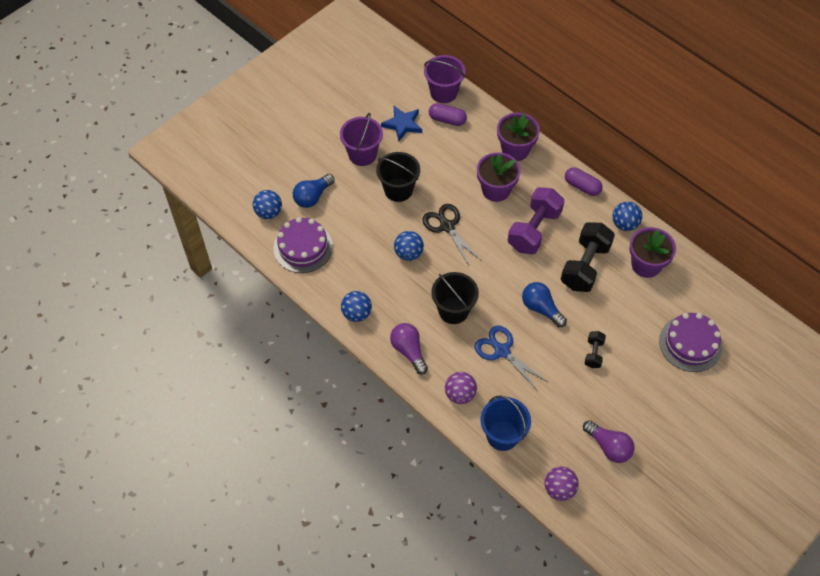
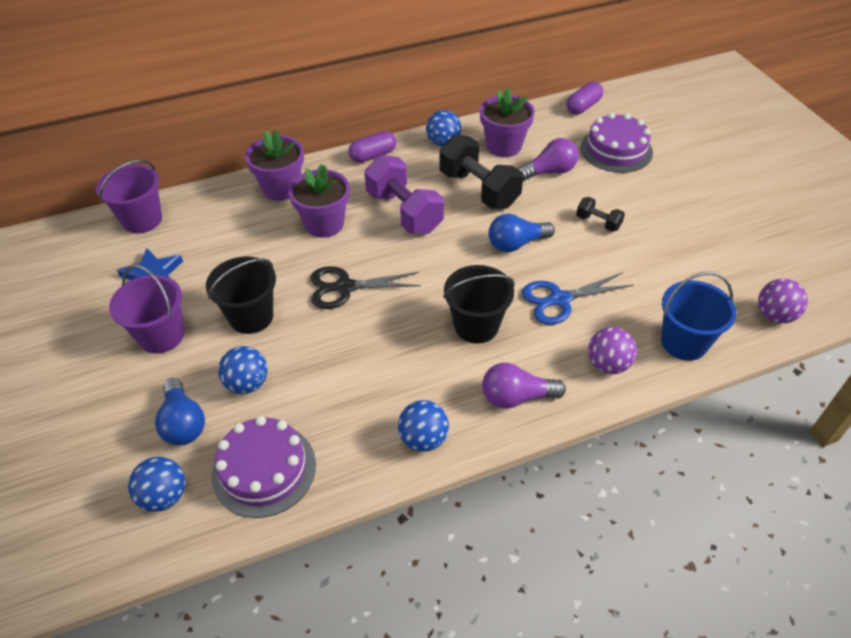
camera: 65 degrees left, 10 degrees down
blue ball [394,231,424,261] -> blue ball moved to [218,346,268,394]
purple capsule [429,103,467,126] -> purple capsule moved to [566,82,603,114]
purple light bulb [583,420,634,463] -> purple light bulb moved to [518,138,579,181]

